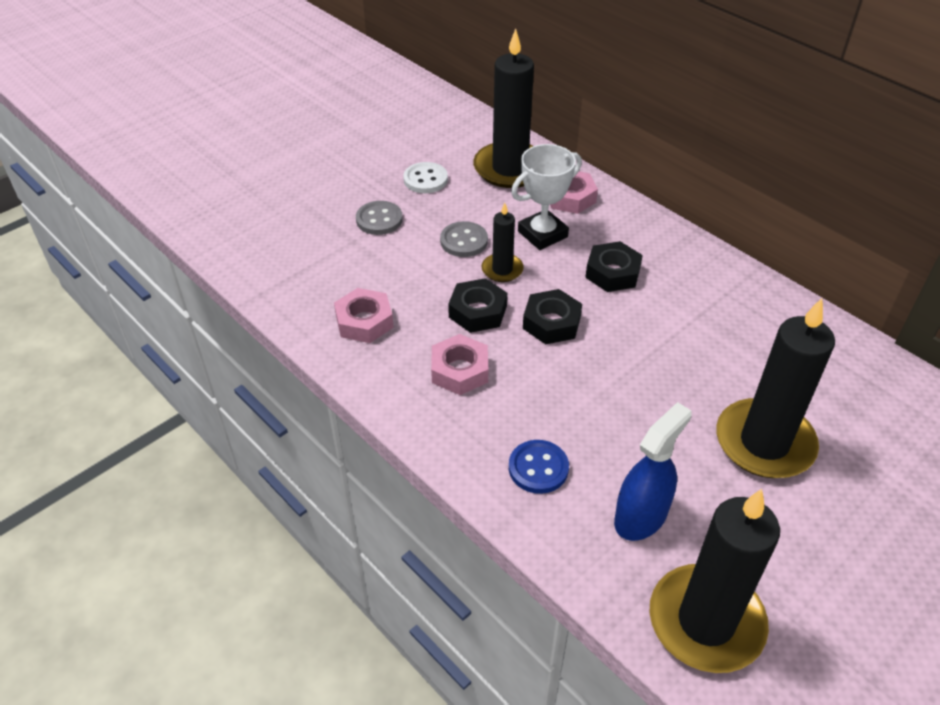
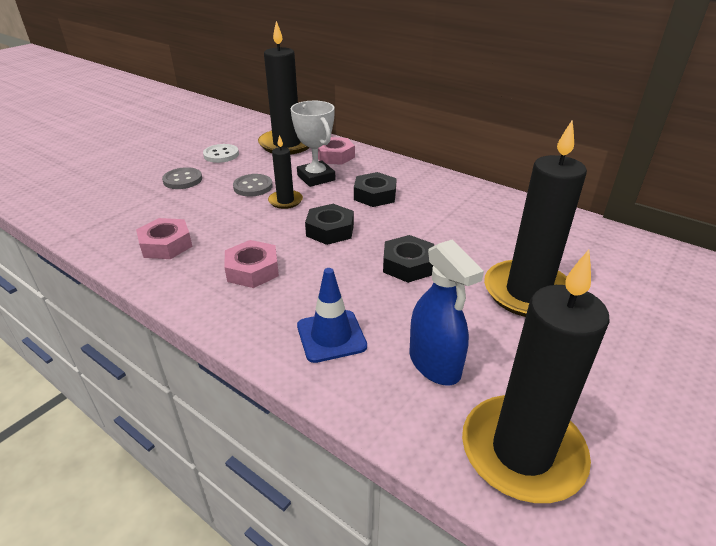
camera: 10 degrees left, 10 degrees down
black nut [448,278,507,333] -> black nut moved to [383,235,434,283]
blue button [509,440,569,494] -> blue traffic cone [297,268,367,363]
white trophy [511,144,582,250] -> white trophy turned 75 degrees counterclockwise [290,101,336,187]
blue spray bottle [614,402,692,541] -> blue spray bottle turned 120 degrees clockwise [410,240,484,385]

